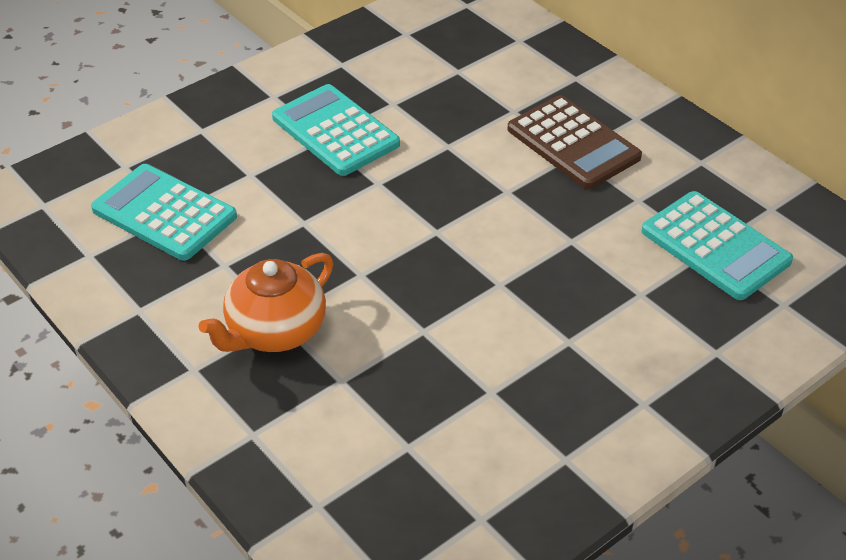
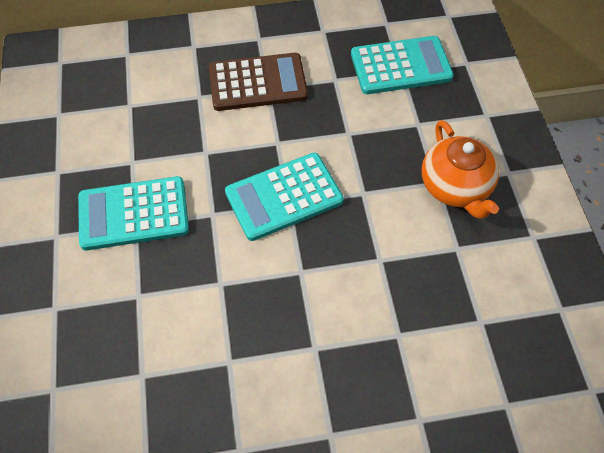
camera: 60 degrees left, 15 degrees up
turquoise calculator [91,164,237,261] -> turquoise calculator moved to [225,153,344,241]
orange teapot [199,253,333,352] -> orange teapot moved to [422,120,499,219]

